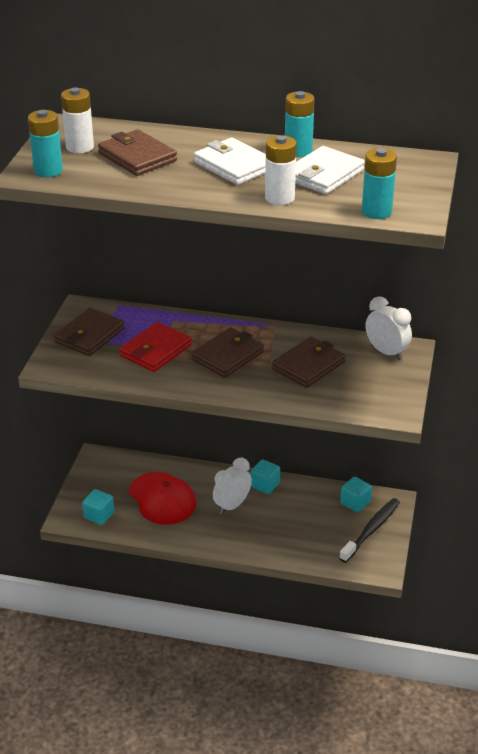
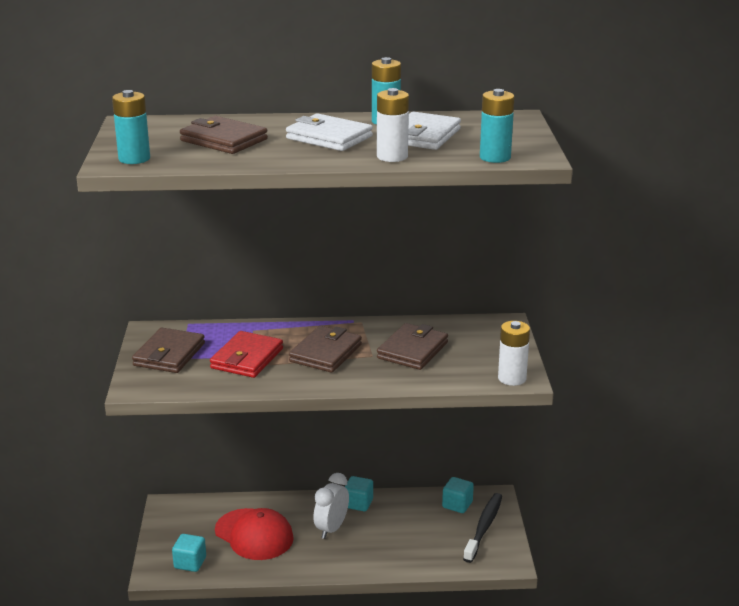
camera: 15 degrees left, 10 degrees down
white battery [61,87,94,153] -> white battery moved to [498,321,530,386]
white clock [365,296,412,360] -> none

